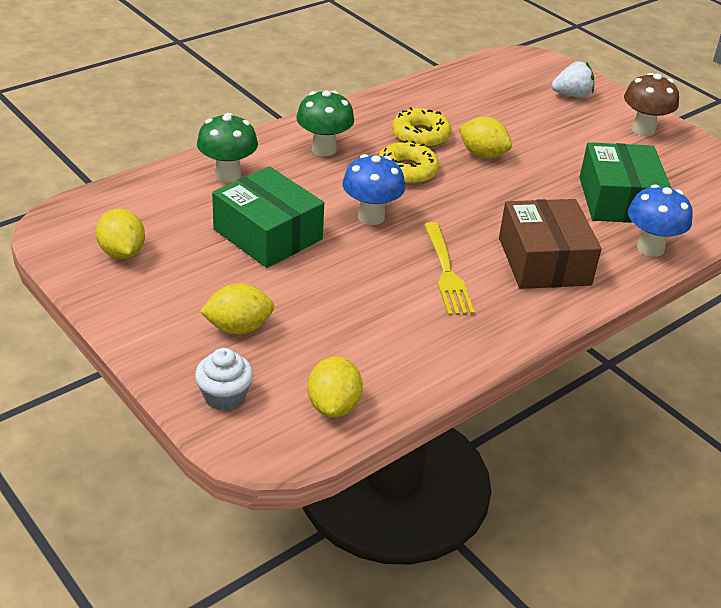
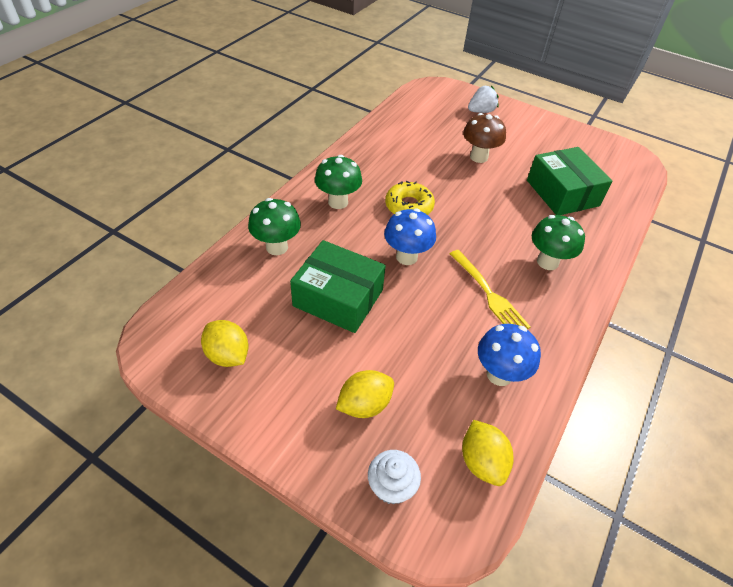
camera: 20 degrees left, 10 degrees up
yellow donut [392,107,452,148] -> none
yellow lemon [459,117,512,158] -> none
brown box [499,199,602,289] -> green mushroom [532,215,585,270]
brown mushroom [624,73,679,136] -> brown mushroom moved to [463,113,506,163]
blue mushroom [628,184,693,257] -> blue mushroom moved to [478,324,541,386]

